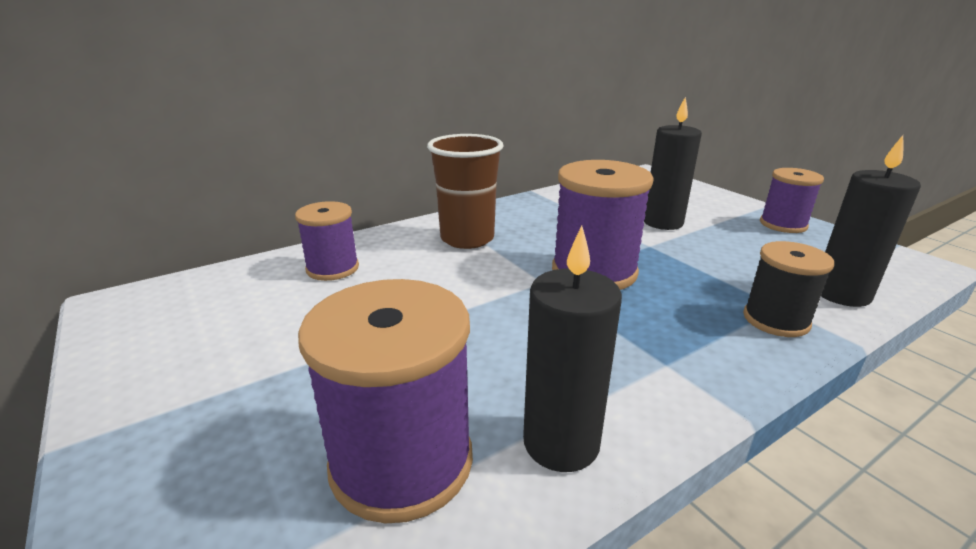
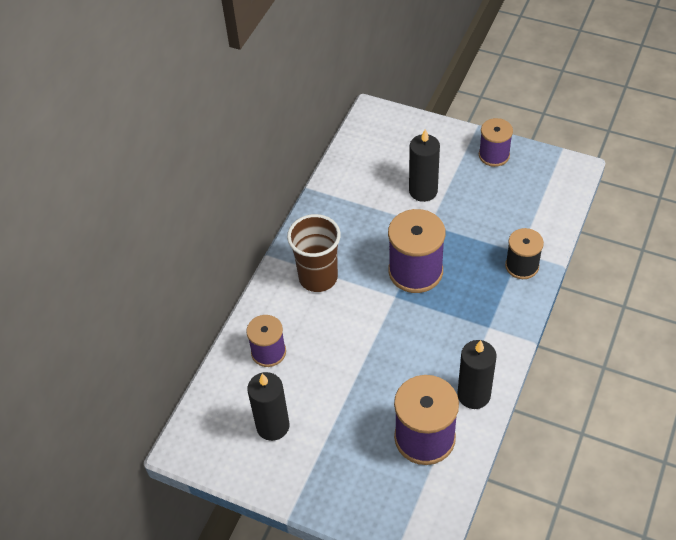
camera: 30 degrees left, 25 degrees up
black candle [821,135,921,307] -> black candle moved to [247,372,289,441]

